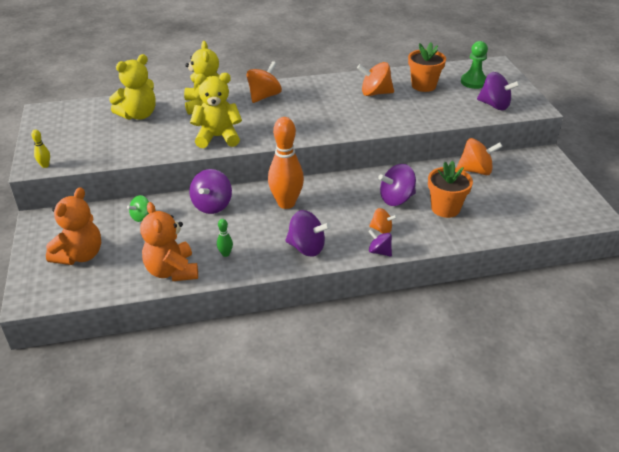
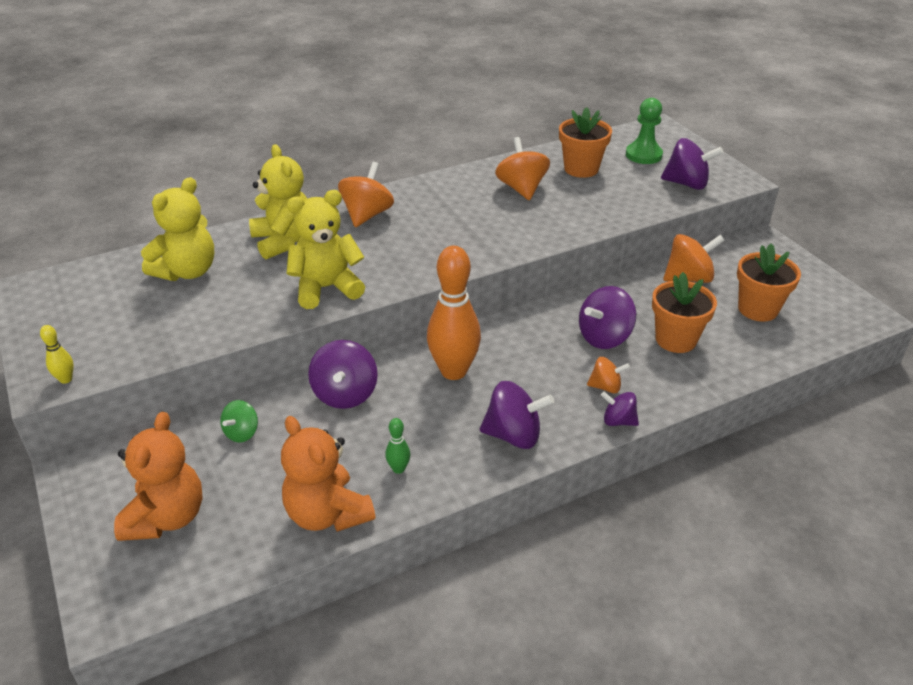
camera: 15 degrees left, 0 degrees up
orange spinning top [357,62,394,96] -> orange spinning top turned 90 degrees clockwise [495,137,550,200]
none -> orange flower pot [737,243,801,322]

